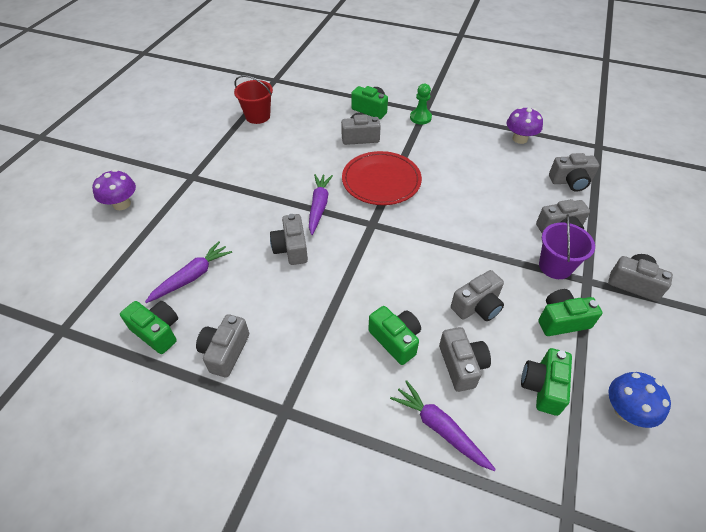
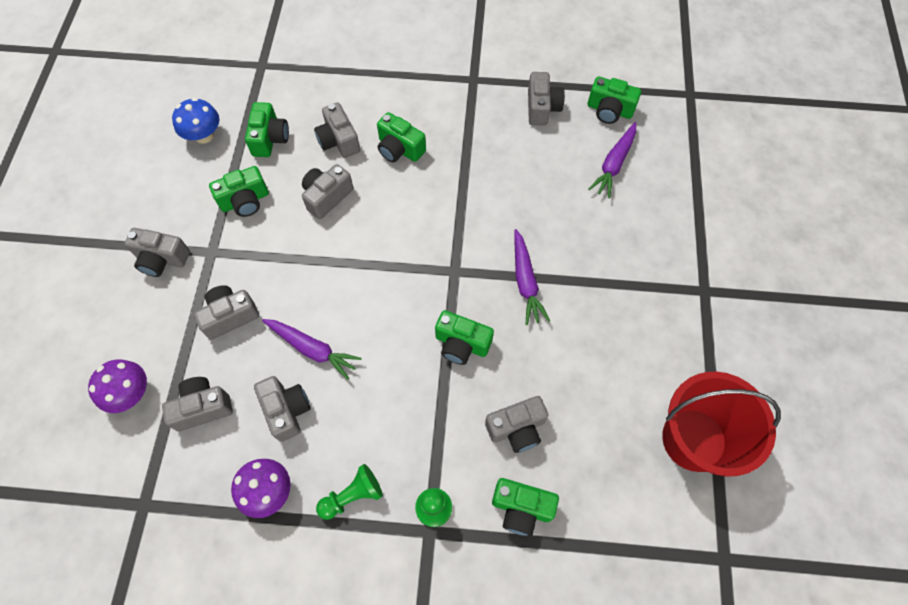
camera: 165 degrees right, 15 degrees up
purple mushroom [92,169,136,210] -> purple mushroom moved to [88,360,147,413]
red bucket [234,75,273,124] -> red bucket [662,372,781,477], size x1.57
grey camera [270,214,308,265] -> grey camera moved to [254,376,311,442]
red plate [342,151,422,205] -> green camera [435,310,494,365]
purple carrot [390,380,496,471] -> purple carrot moved to [262,319,362,380]
purple bucket [539,214,595,279] -> none
none -> green pawn [316,464,383,520]

